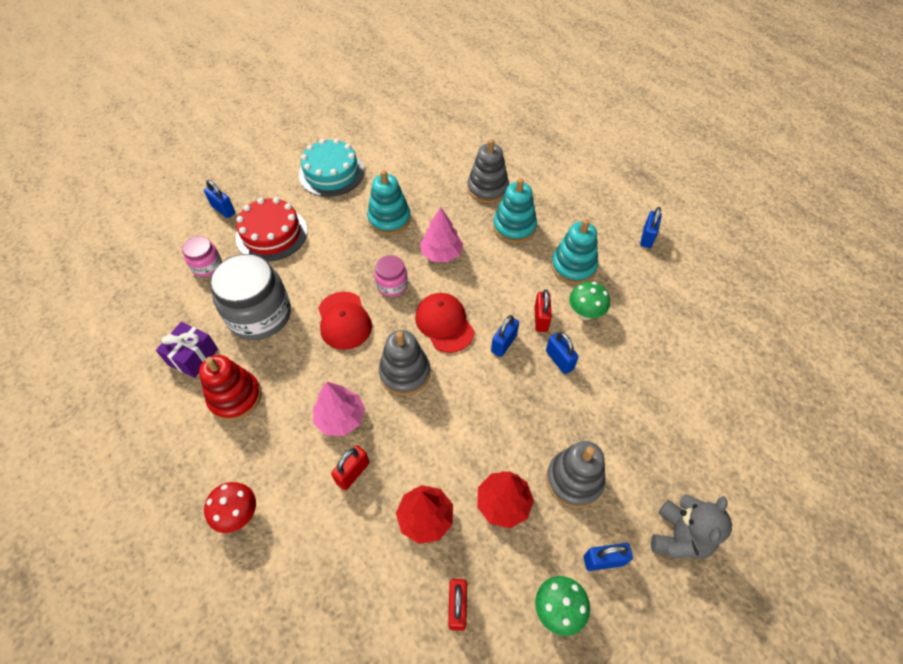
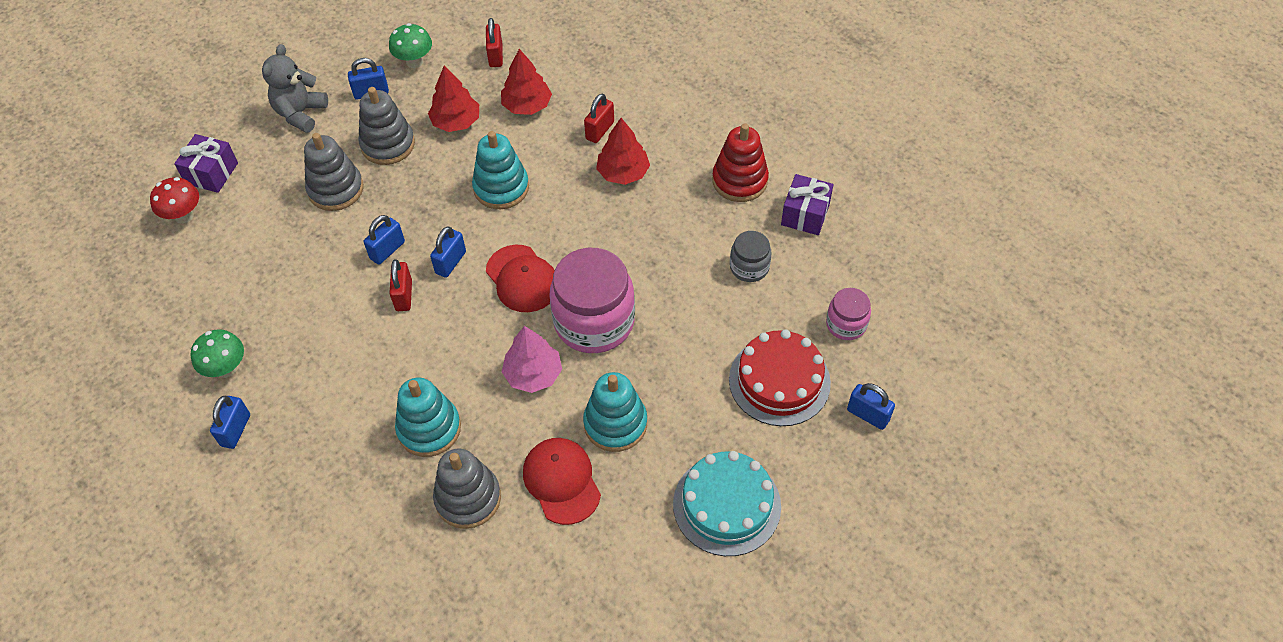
camera: 175 degrees right, 0 degrees up
red mushroom [204,482,256,533] -> red mushroom moved to [150,177,199,224]
grey jar [210,254,291,340] -> grey jar [730,231,772,282], size x0.50
pink tree [313,382,365,436] -> red tree [596,118,650,185]
red cap [318,292,372,350] -> red cap moved to [523,438,601,525]
pink jar [374,255,408,297] -> pink jar [549,248,635,353], size x1.98
grey stacking toy [379,330,430,395] -> grey stacking toy moved to [304,133,363,211]
blue padlock [546,332,579,374] -> blue padlock turned 75 degrees clockwise [364,215,405,265]
turquoise stacking toy [551,219,598,284] -> turquoise stacking toy moved to [472,131,529,209]
green mushroom [569,282,610,320] -> green mushroom moved to [191,329,244,378]
none -> purple gift [174,134,238,193]

